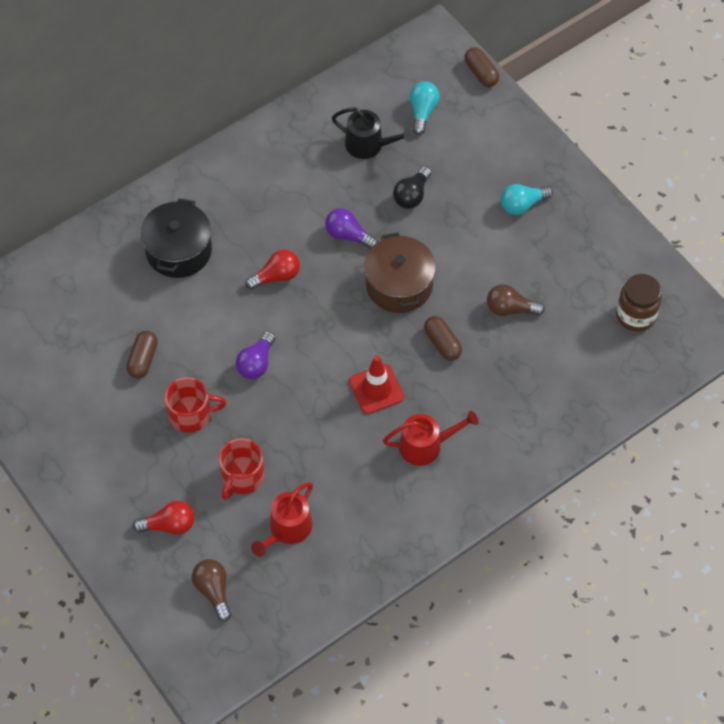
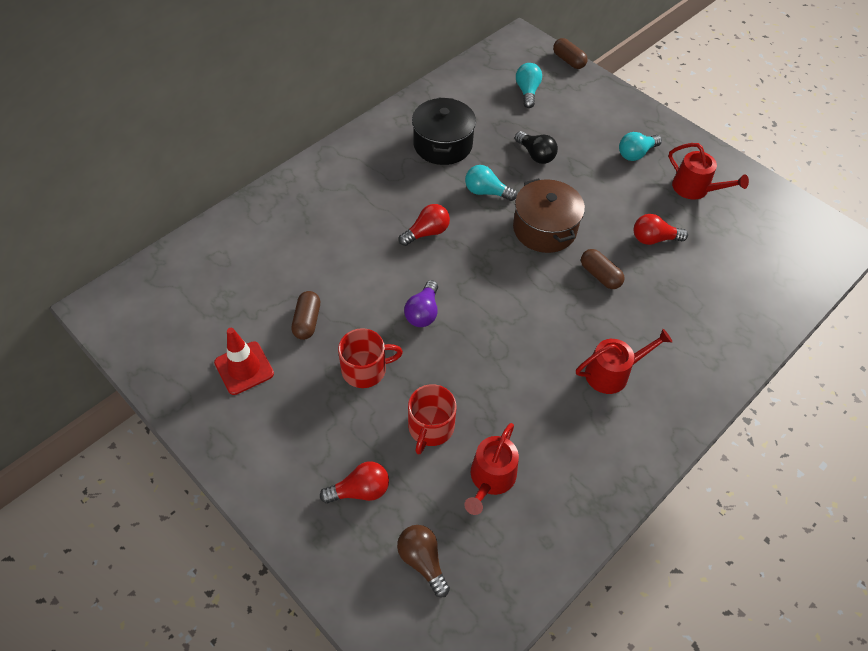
camera: 10 degrees left, 5 degrees down
black pot [140,198,212,278] -> black pot moved to [412,98,476,165]
purple light bulb [325,208,378,249] -> turquoise light bulb [465,165,517,201]
black watering can [332,108,414,159] -> none
red traffic cone [349,355,404,414] -> red traffic cone moved to [214,328,274,395]
black light bulb [393,166,431,209] -> black light bulb turned 60 degrees counterclockwise [515,131,558,164]
brown light bulb [487,284,545,316] -> red light bulb [634,214,688,245]
brown jar [616,274,662,332] -> none
none -> red watering can [669,143,749,200]

